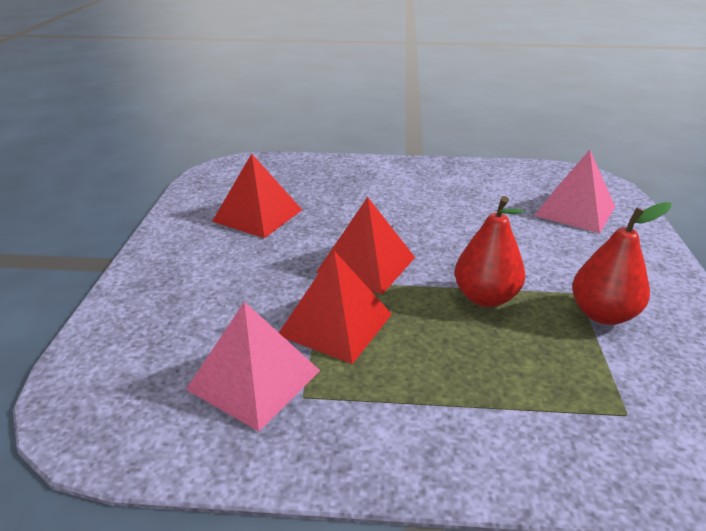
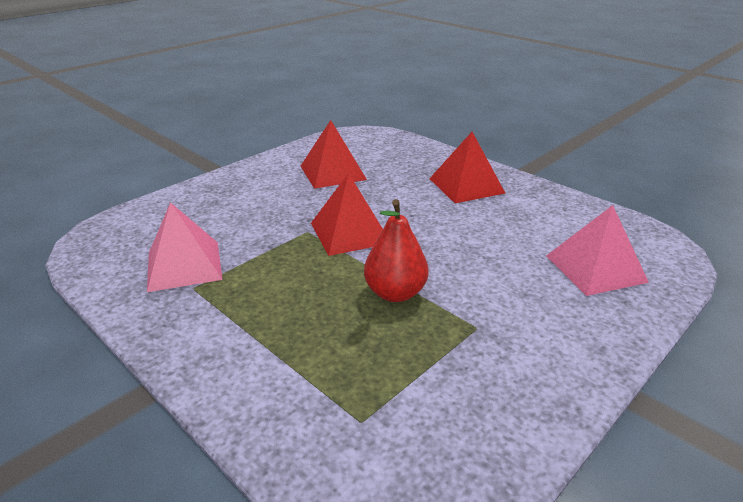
camera: 40 degrees right, 0 degrees up
red pyramid [279,251,392,364] -> red pyramid moved to [429,132,505,203]
red pear [572,202,671,325] -> none

